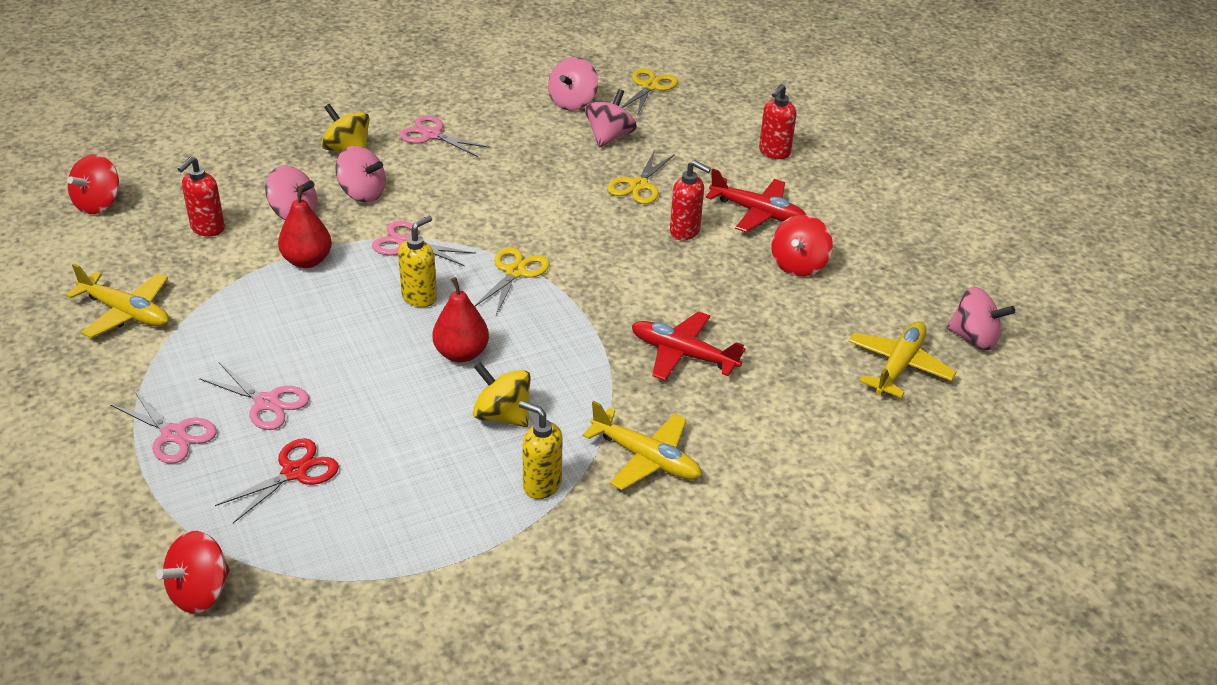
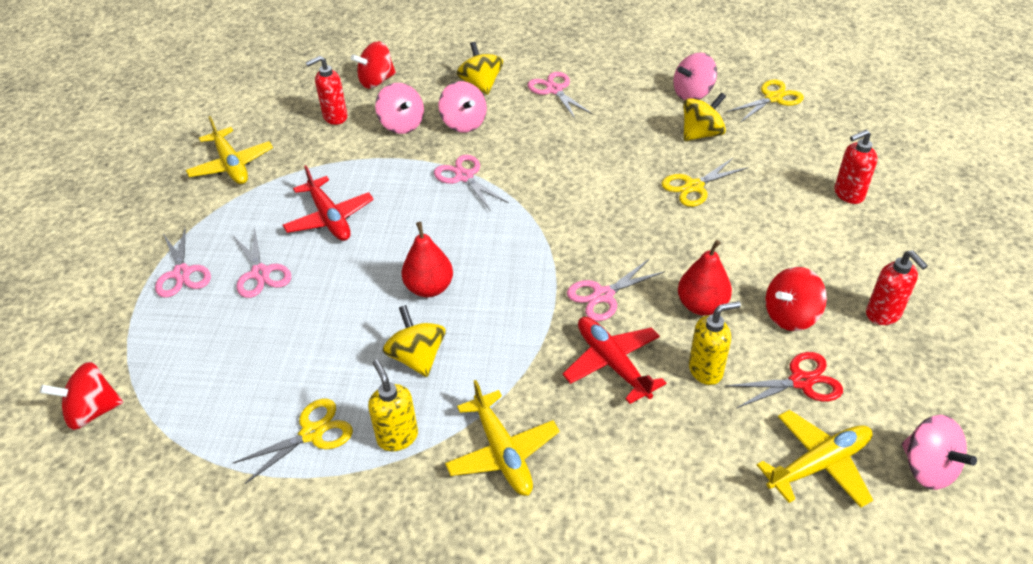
camera: 35 degrees right, 5 degrees up
red spinning top [67,154,119,214] -> red spinning top moved to [351,41,396,89]
red scissors [215,438,339,523] -> red scissors moved to [726,352,843,408]
red pear [278,186,332,268] -> red pear moved to [678,240,732,316]
yellow soap dispenser [398,216,437,307] -> yellow soap dispenser moved to [689,301,741,385]
yellow scissors [474,247,550,315] -> yellow scissors moved to [233,399,353,484]
pink spinning top [585,89,637,148] -> yellow spinning top [683,92,726,141]
red soap dispenser [670,160,711,241] -> red soap dispenser moved to [866,250,928,325]
red plane [705,168,806,232] -> red plane moved to [283,165,374,241]
none -> pink scissors [567,258,665,321]

